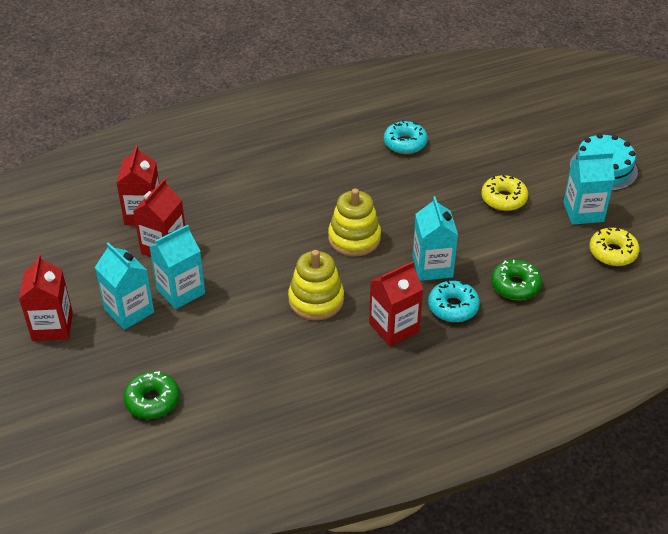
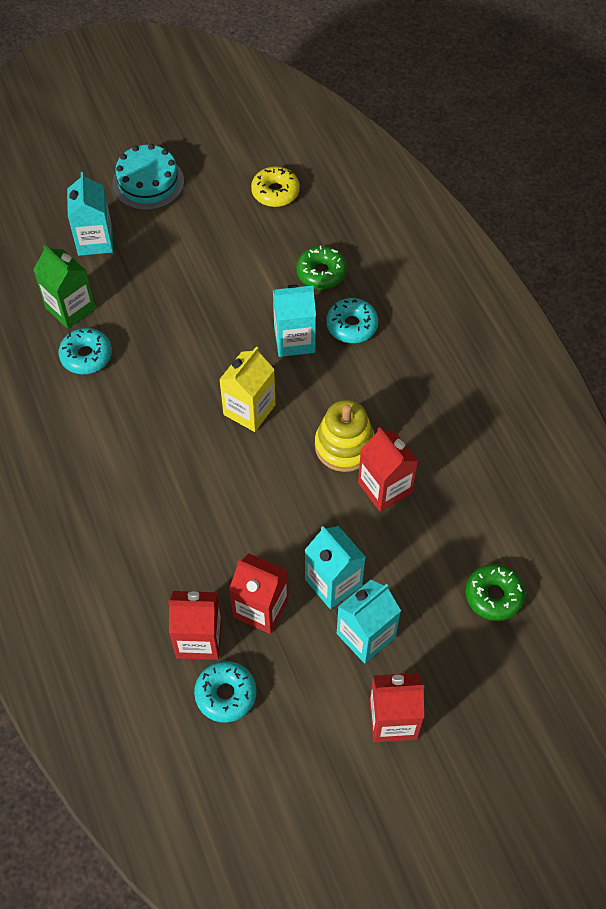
camera: 90 degrees left, 15 degrees up
yellow stacking toy [328,188,381,257] -> yellow carton [219,347,276,432]
red carton [369,261,423,346] -> red carton moved to [358,427,418,512]
yellow donut [481,175,528,211] -> none
turquoise carton [563,152,615,225] -> turquoise carton moved to [67,172,113,256]
none -> green carton [33,244,96,329]
none -> turquoise donut [194,661,256,723]

